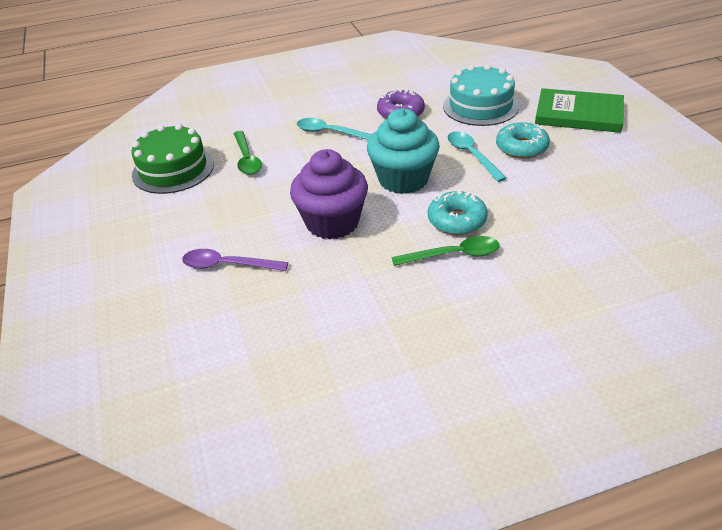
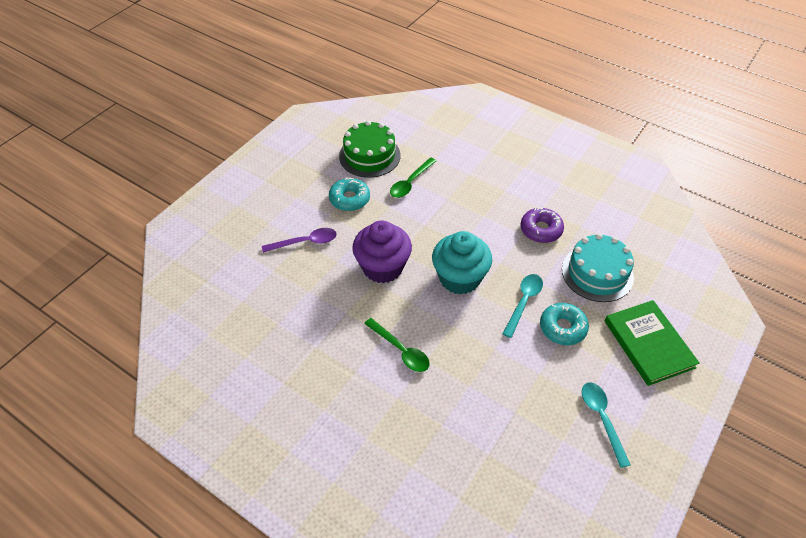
camera: 50 degrees right, 10 degrees up
purple spoon [182,249,288,271] -> purple spoon turned 105 degrees clockwise [262,228,337,253]
turquoise spoon [297,118,372,140] -> turquoise spoon moved to [582,382,631,468]
turquoise donut [428,191,488,235] -> turquoise donut moved to [329,177,370,211]

